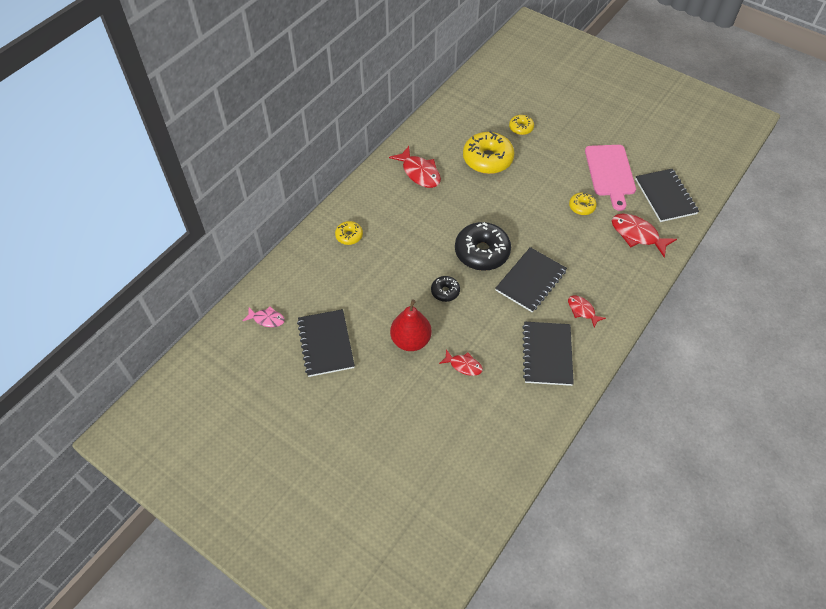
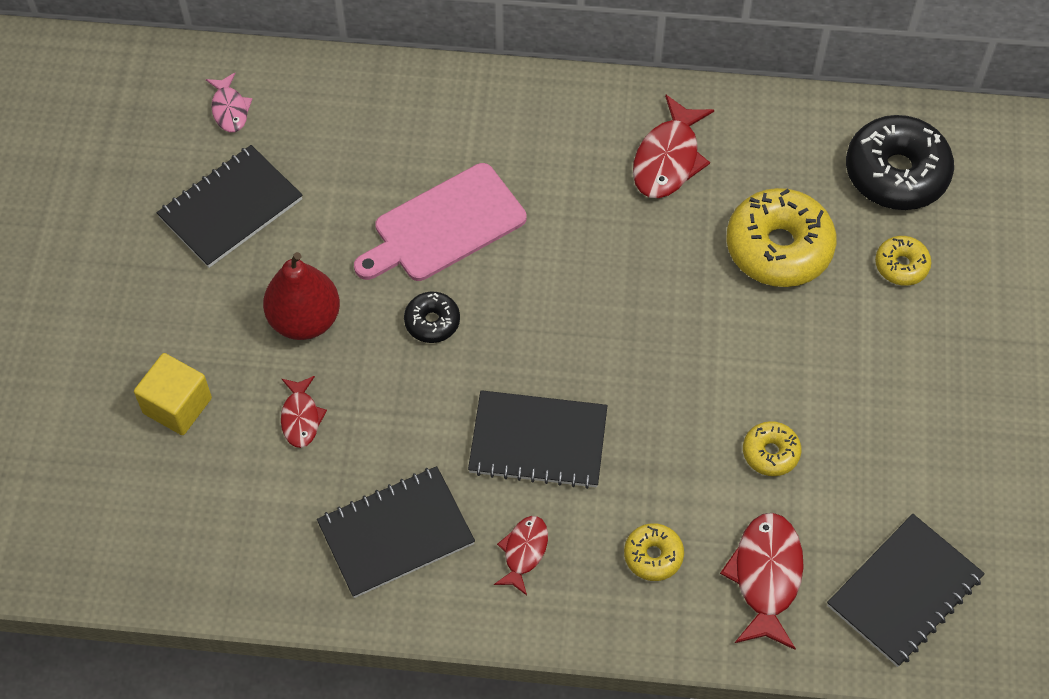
camera: 60 degrees right, 5 degrees up
yellow donut [335,221,363,245] -> yellow donut moved to [624,523,684,581]
black donut [455,222,511,271] -> black donut moved to [846,115,954,210]
pink cutting board [585,145,636,211] -> pink cutting board moved to [354,163,526,281]
none -> yellow cube [134,353,212,435]

